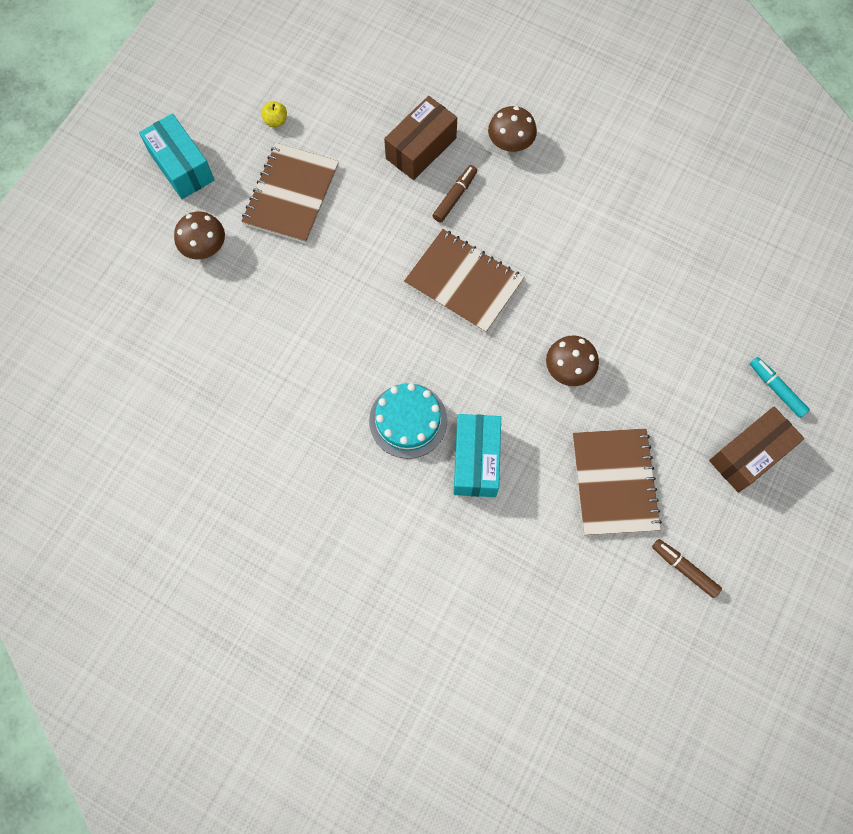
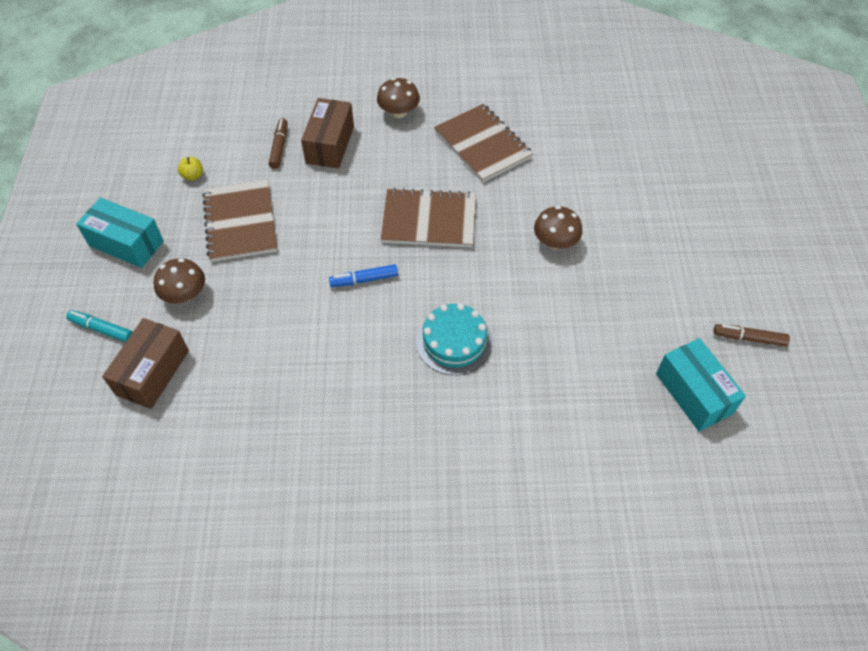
camera: 30 degrees left, 15 degrees down
brown marker [433,165,477,222] -> brown marker moved to [269,118,288,169]
turquoise box [454,414,501,497] -> turquoise box moved to [656,338,746,431]
brown notebook [572,428,662,536] -> brown notebook moved to [434,104,533,183]
brown box [709,407,804,493] -> brown box moved to [102,318,189,409]
turquoise marker [750,357,810,418] -> turquoise marker moved to [66,310,133,342]
none -> blue marker [329,264,398,287]

